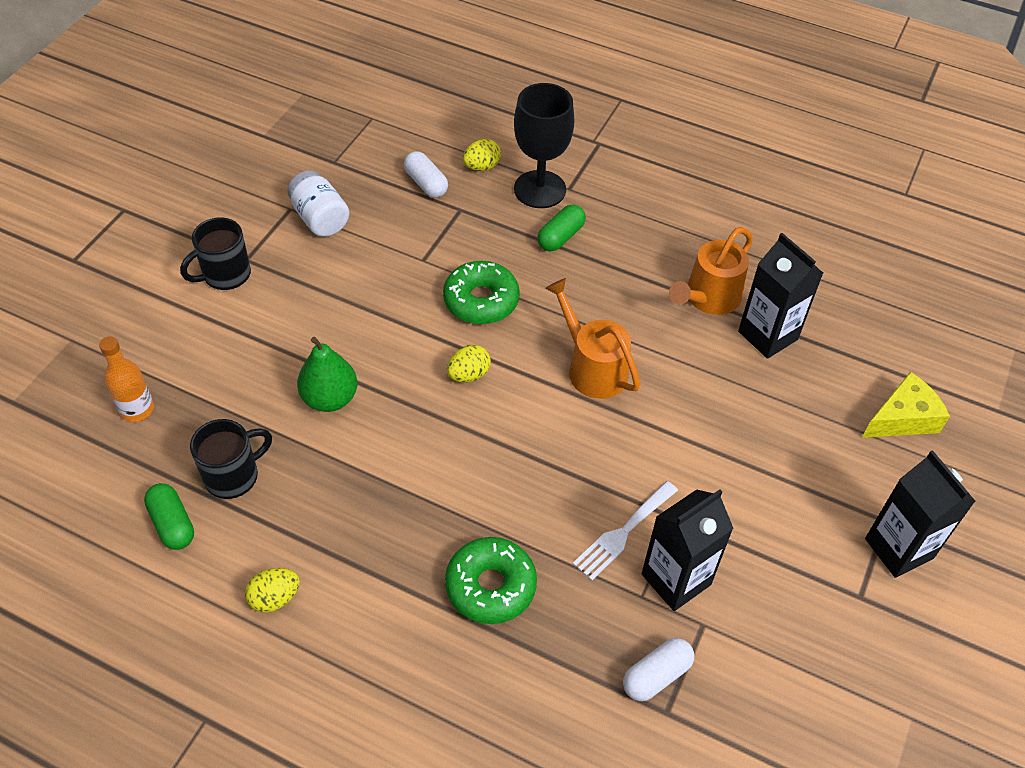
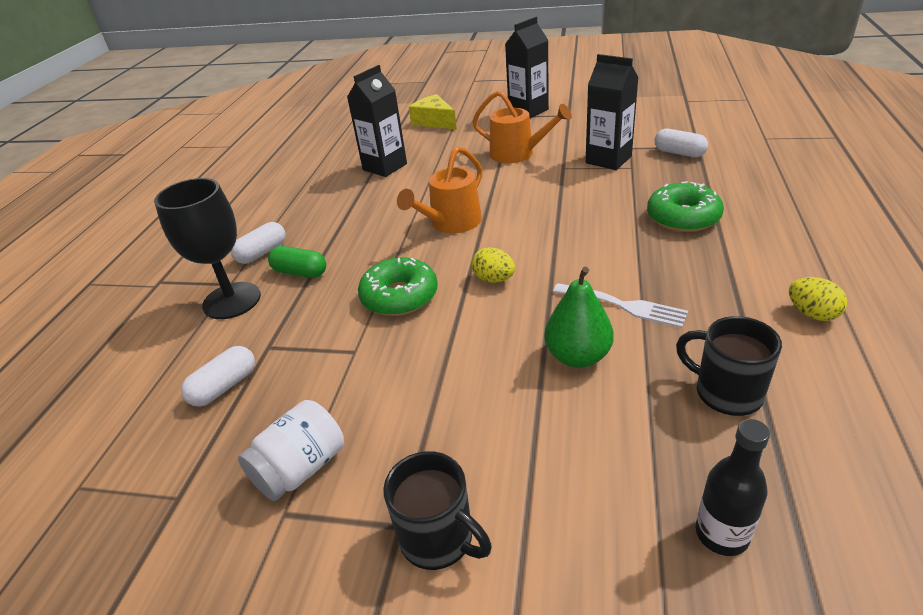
camera: 100 degrees left, 15 degrees down
orange bottle [99,336,154,422] -> black bottle [696,419,770,556]
green capsule [144,483,194,550] -> none
yellow egg [463,139,501,171] -> none
white fork [573,481,678,581] -> white fork moved to [553,283,688,328]
orange watering can [669,227,753,315] -> orange watering can moved to [472,91,572,163]
none -> white capsule [231,222,286,264]

